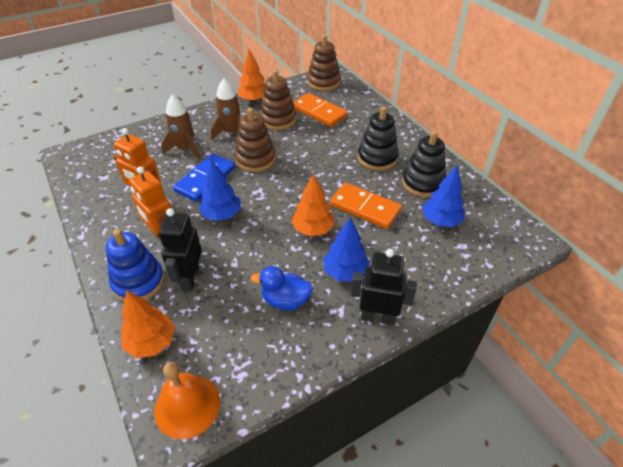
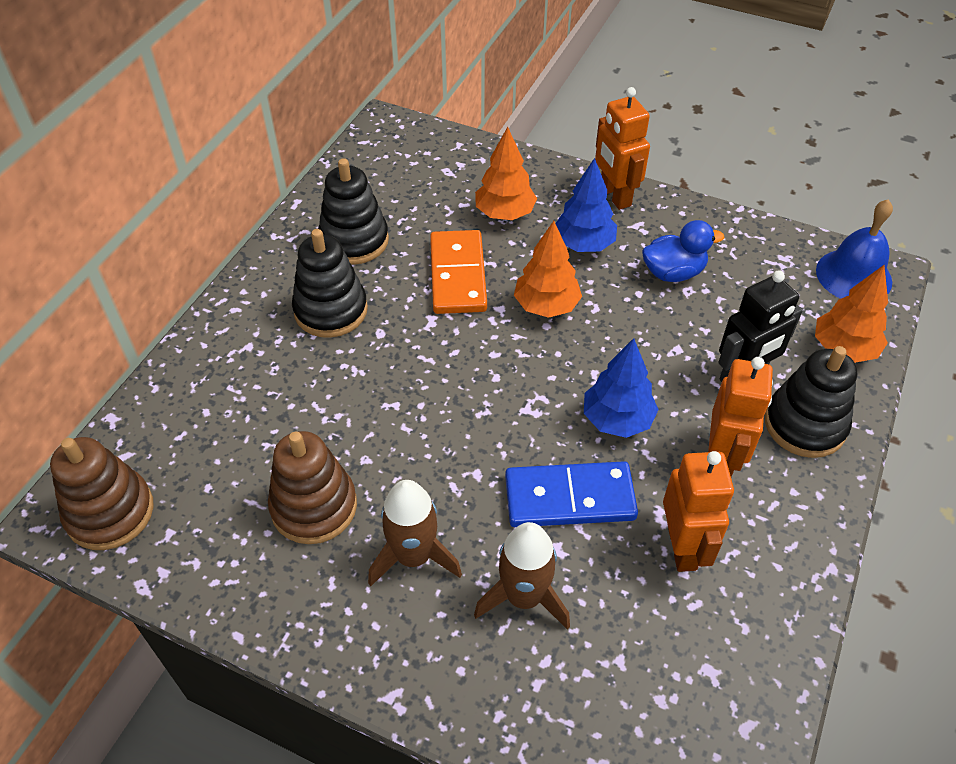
camera: 125 degrees left, 5 degrees up
blue stacking toy [106,229,165,301] -> black stacking toy [765,346,857,458]
orange bell [154,362,220,439] -> blue bell [816,199,893,299]
brown stacking toy [235,108,276,172] -> none
orange tree [237,49,265,102] -> orange tree moved to [475,127,537,220]
blue duck [250,266,313,311] -> blue duck turned 75 degrees counterclockwise [642,220,724,282]
orange domino [293,93,348,127] -> none
black robot [351,249,417,325] -> orange robot [595,87,650,210]
blue tree [422,166,465,227] -> none

